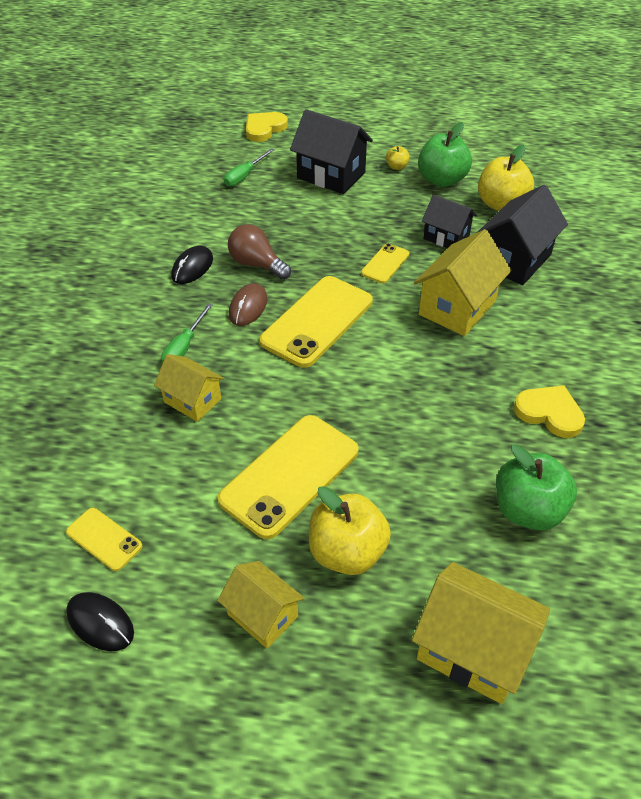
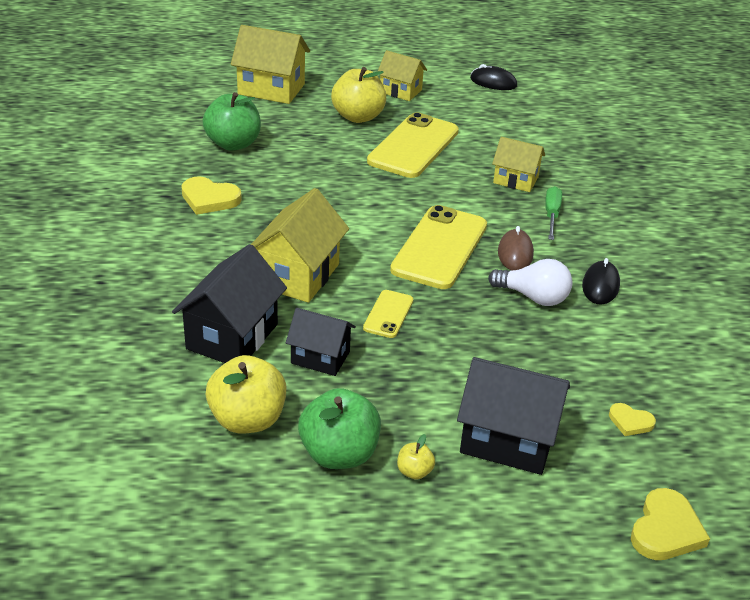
camera: 165 degrees right, 10 degrees down
yellow phone [66,508,142,571] -> none
green screwdriver [224,148,275,187] -> yellow heart [609,403,656,436]
brown light bulb [228,224,291,280] -> white light bulb [488,259,572,306]

